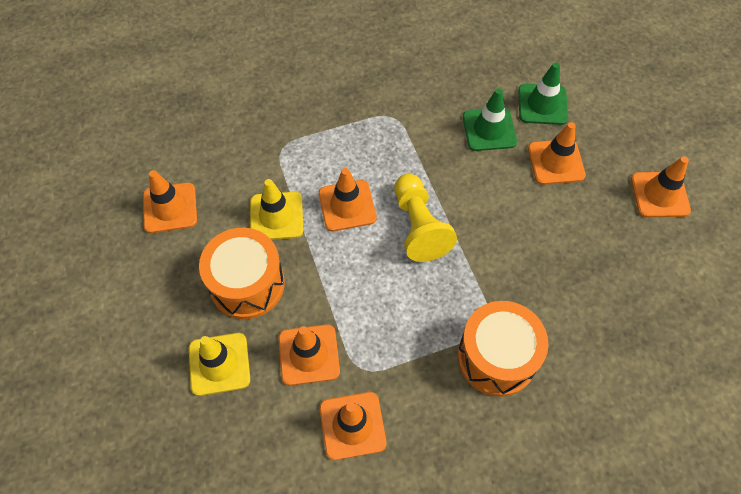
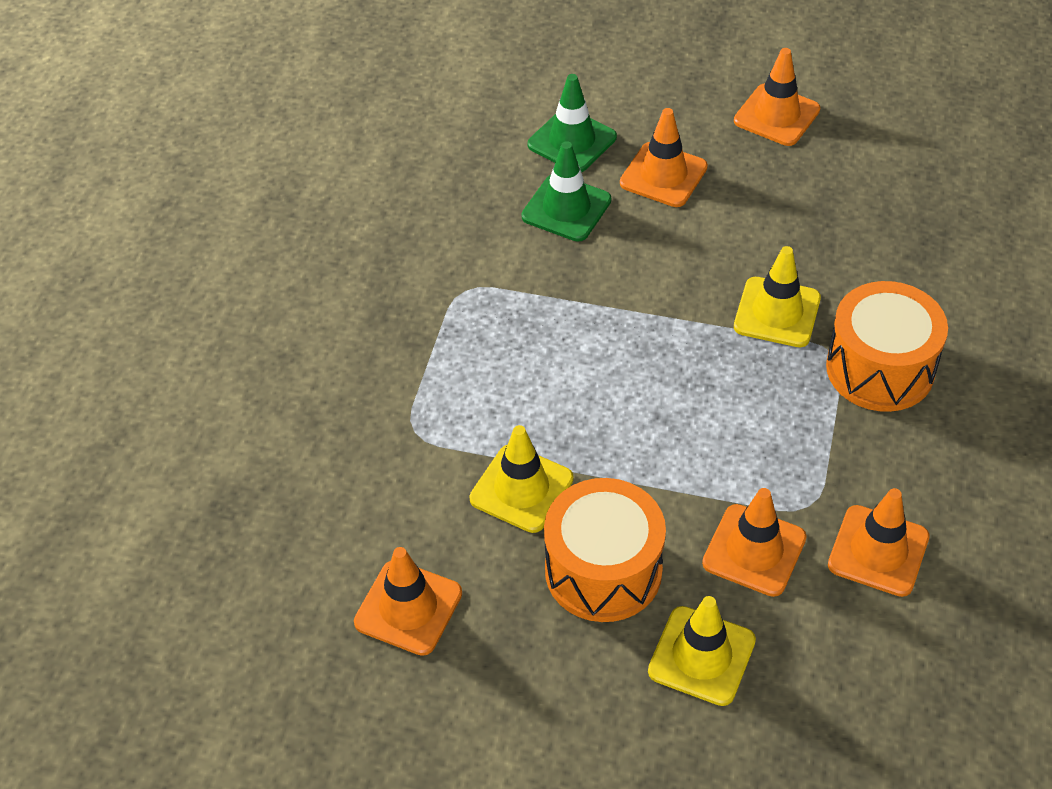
camera: 55 degrees left, 10 degrees down
orange traffic cone [319,168,377,231] -> none
yellow pawn [394,174,457,262] -> none
none -> yellow traffic cone [734,246,821,347]

